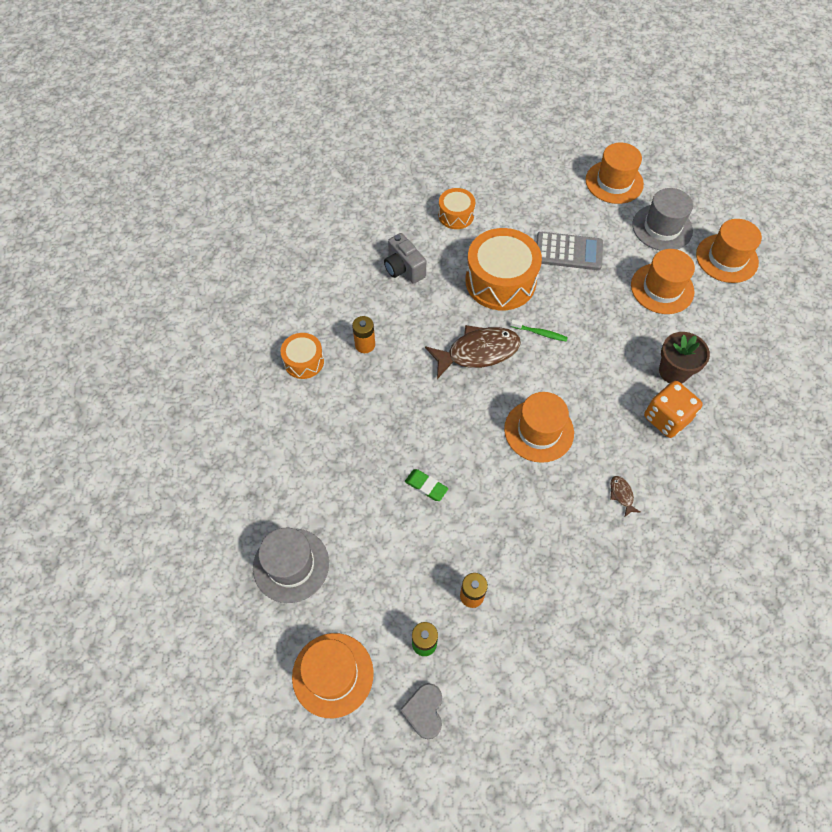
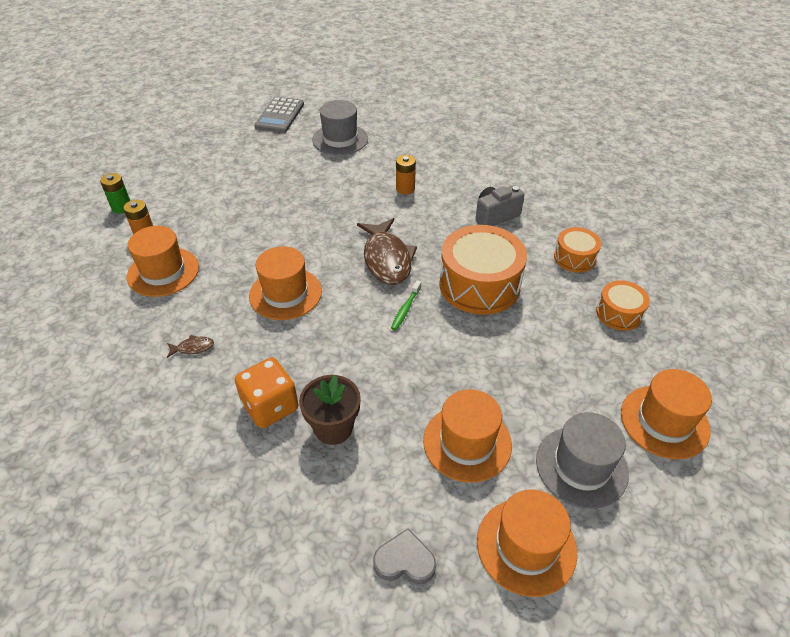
camera: 95 degrees right, 15 degrees down
grey hat [253,528,329,603] -> grey hat moved to [312,100,368,155]
orange drum [281,333,324,379] -> orange drum moved to [596,280,650,331]
orange hat [292,633,374,718] -> orange hat moved to [127,226,199,297]
grey heart [400,683,442,739] -> grey heart moved to [373,528,436,584]
green eraser [405,469,448,501] -> none
grey calculator [536,232,603,270] -> grey calculator moved to [254,97,304,133]

